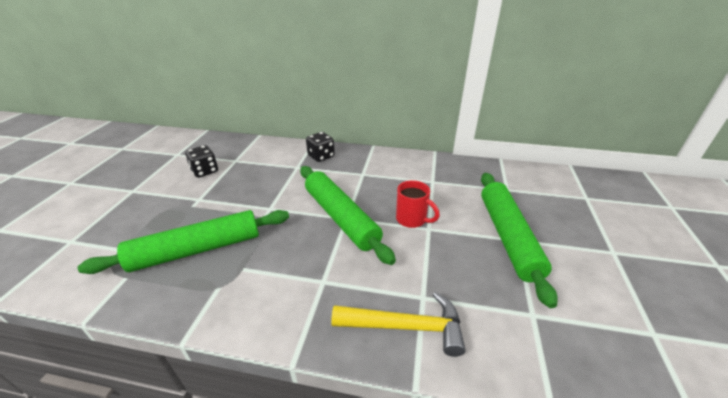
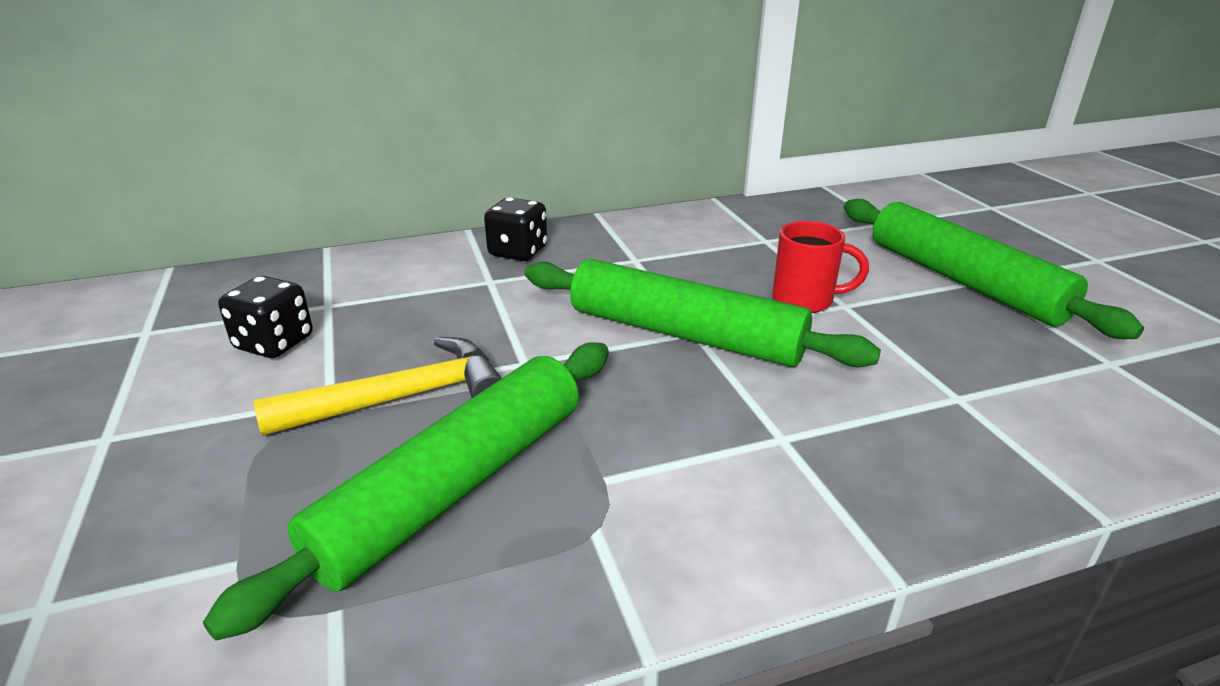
camera: 30 degrees left, 5 degrees down
yellow hammer [331,292,466,357] -> yellow hammer moved to [254,337,502,436]

